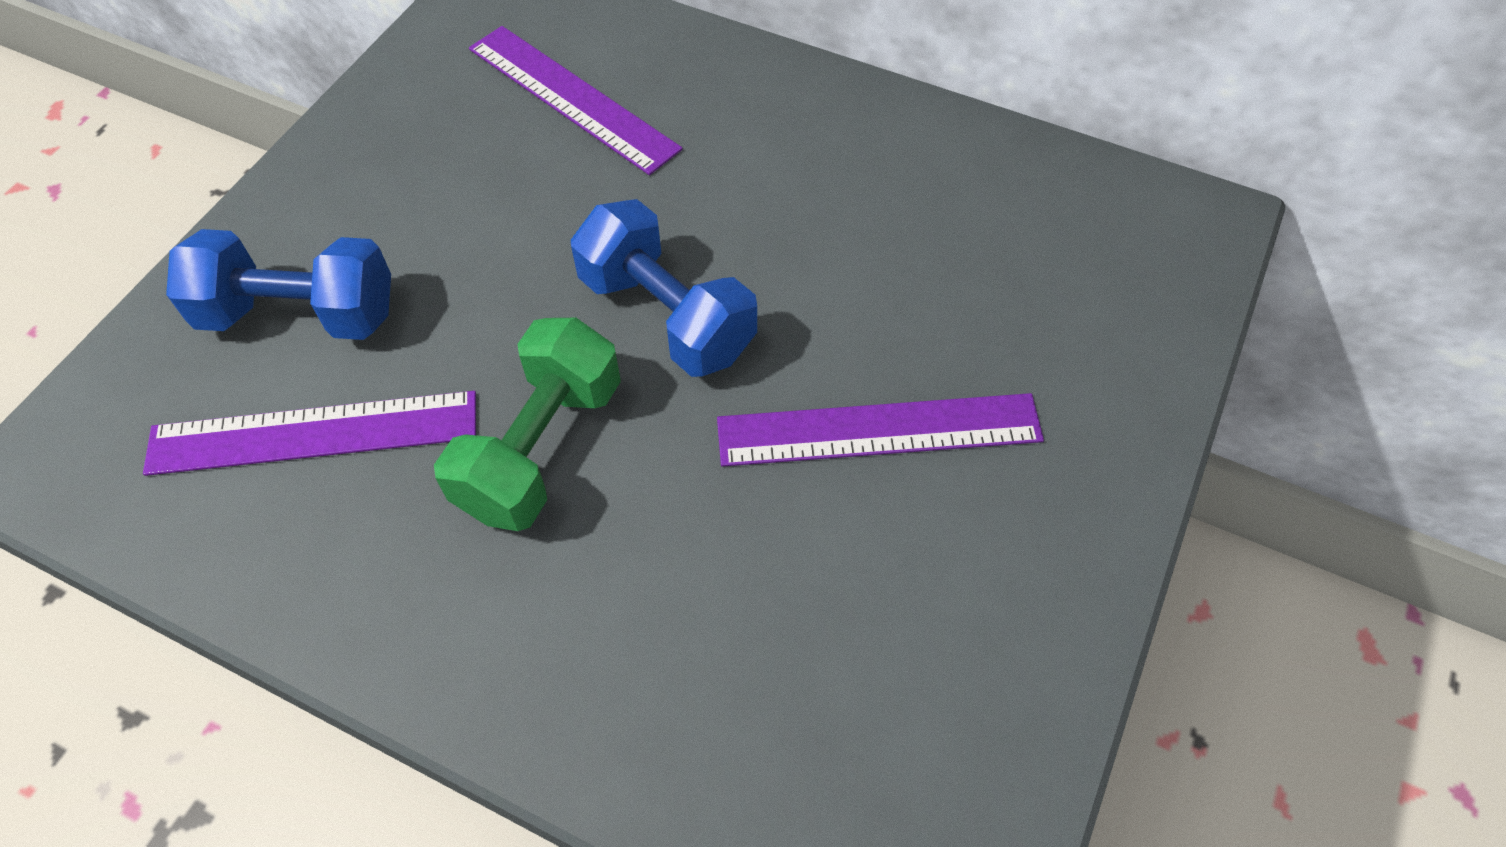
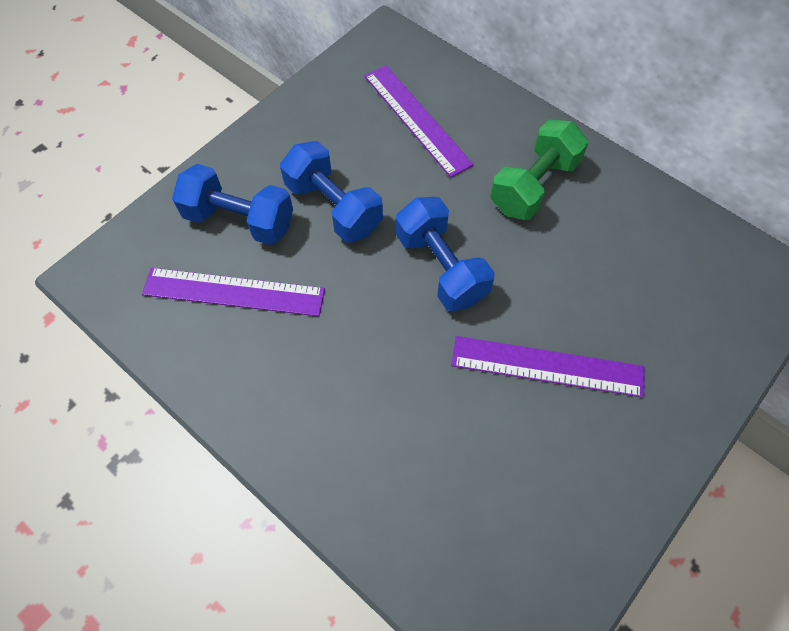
camera: 15 degrees right, 5 degrees up
green dumbbell [434,318,621,531] -> green dumbbell moved to [490,119,589,220]
none -> blue dumbbell [280,141,383,243]

